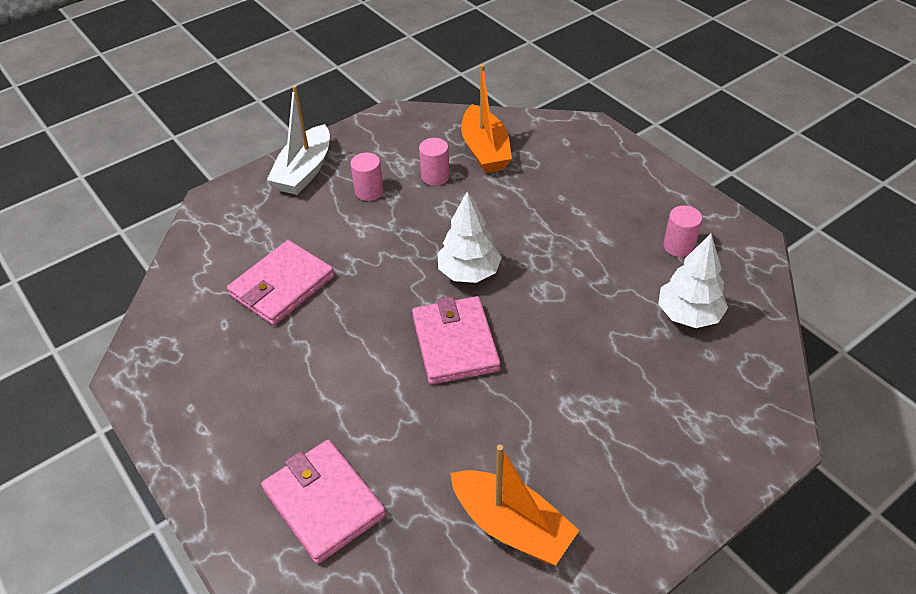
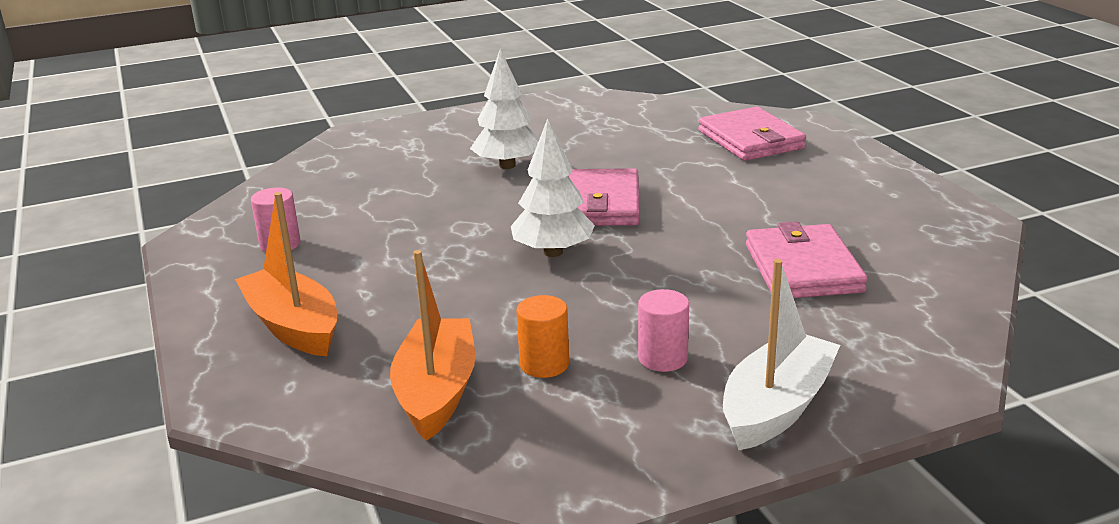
camera: 165 degrees left, 20 degrees down
pink wallet [227,240,334,325] -> pink wallet turned 60 degrees counterclockwise [746,221,867,298]
pink cylinder [419,138,450,186] -> orange cylinder [516,295,569,378]
orange boat [450,445,580,565] -> orange boat moved to [235,192,337,356]
white tree [658,234,728,328] -> white tree moved to [470,49,539,169]

